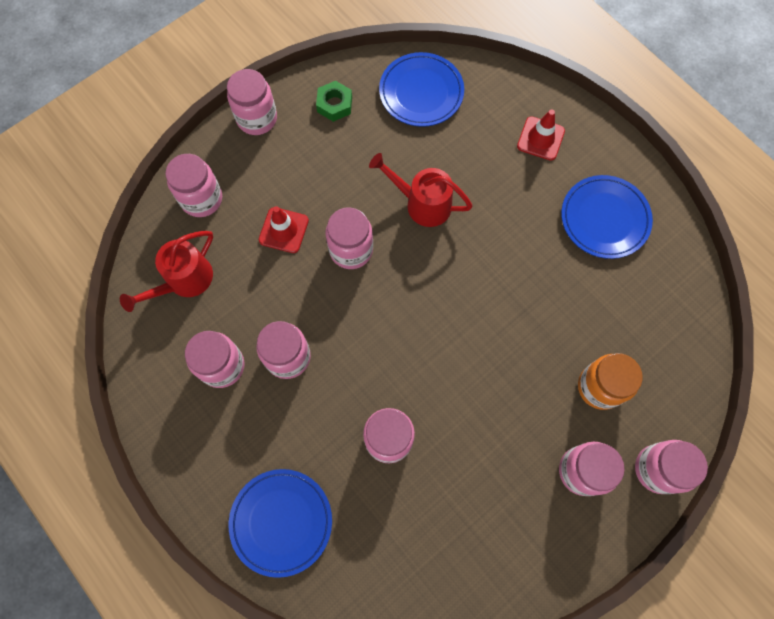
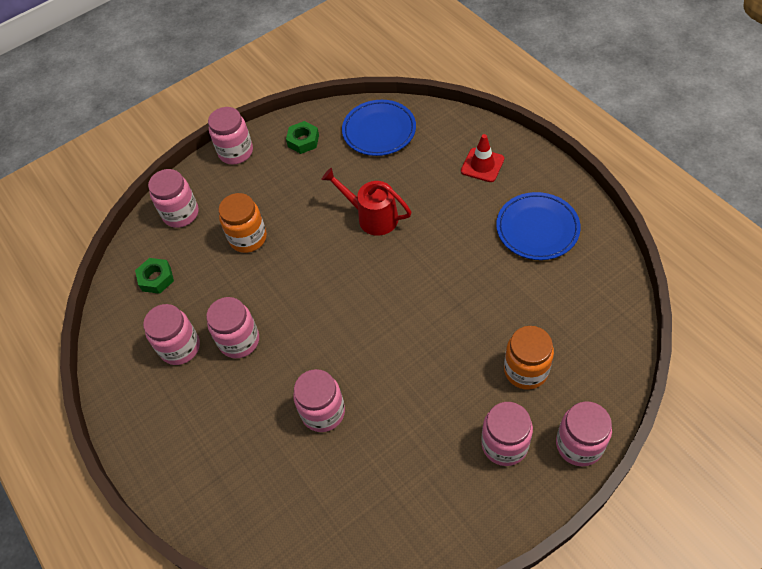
camera: 10 degrees right, 15 degrees down
red watering can [120,231,213,312] -> green nut [135,258,174,294]
blue plate [229,469,332,578] -> none
red traffic cone [259,206,309,253] -> orange jar [219,193,267,253]
pink jar [325,207,373,269] -> none

